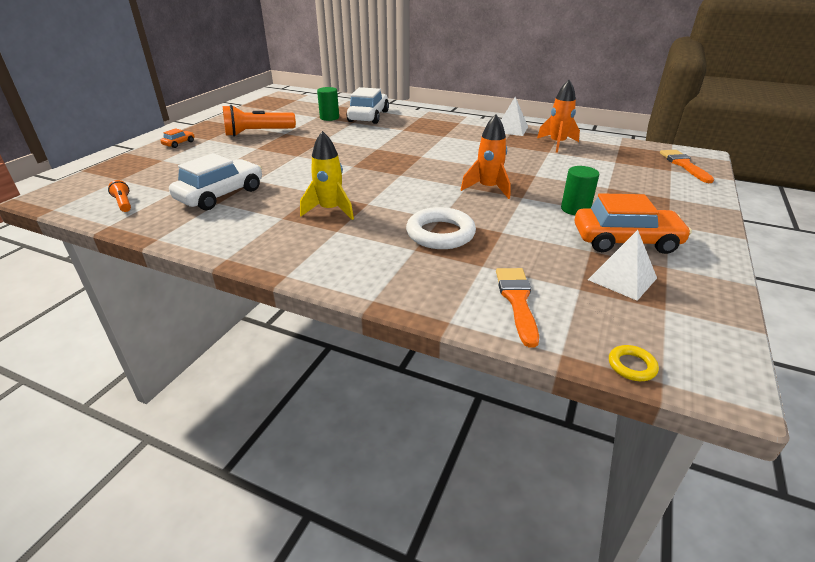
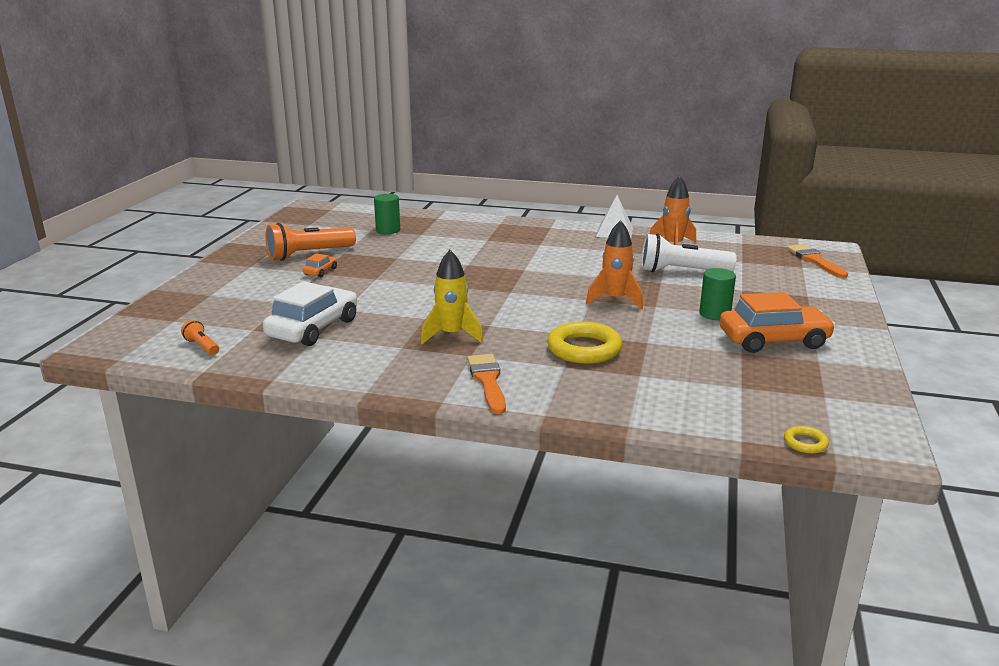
camera: 10 degrees left, 10 degrees down
orange car [160,128,195,148] -> orange car moved to [303,253,337,277]
white car [346,87,389,124] -> none
white ring [406,207,476,249] -> yellow ring [547,321,622,364]
orange brush [496,268,539,348] -> orange brush moved to [467,354,506,414]
white pyramid [588,230,657,301] -> none
none -> white flashlight [641,233,736,273]

